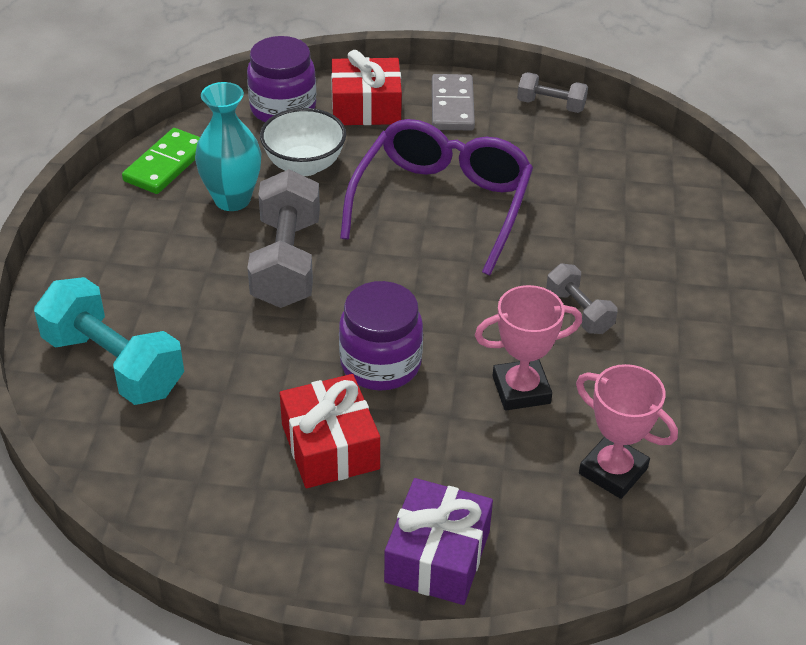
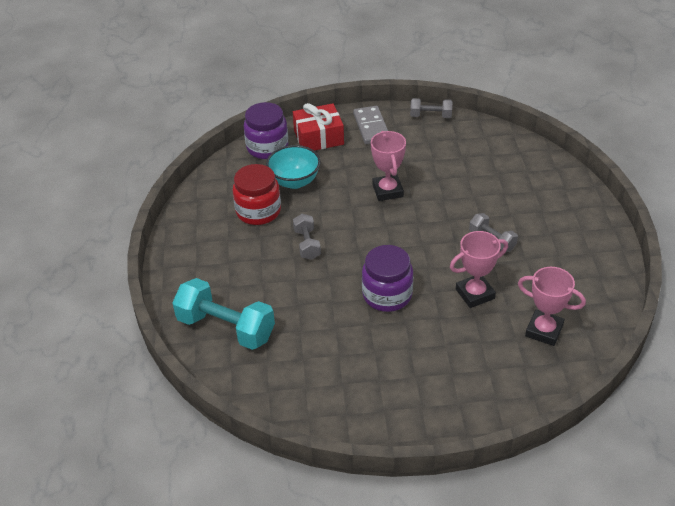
camera: 10 degrees left, 0 degrees up
green domino [122,128,200,194] -> none
turquoise vase [195,82,261,211] -> red jar [233,164,281,225]
grey dumbbell [248,169,320,308] -> grey dumbbell [293,214,321,260], size x0.54
white bowl [260,108,346,176] -> turquoise bowl [266,145,321,189]
red gift [280,374,380,488] -> none
purple glasses [340,119,533,275] -> pink trophy [371,131,406,201]
purple gift [384,478,493,605] -> none

